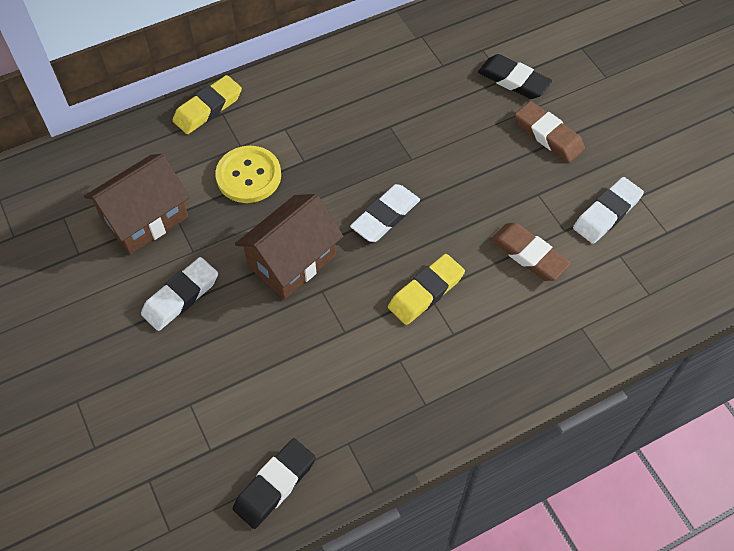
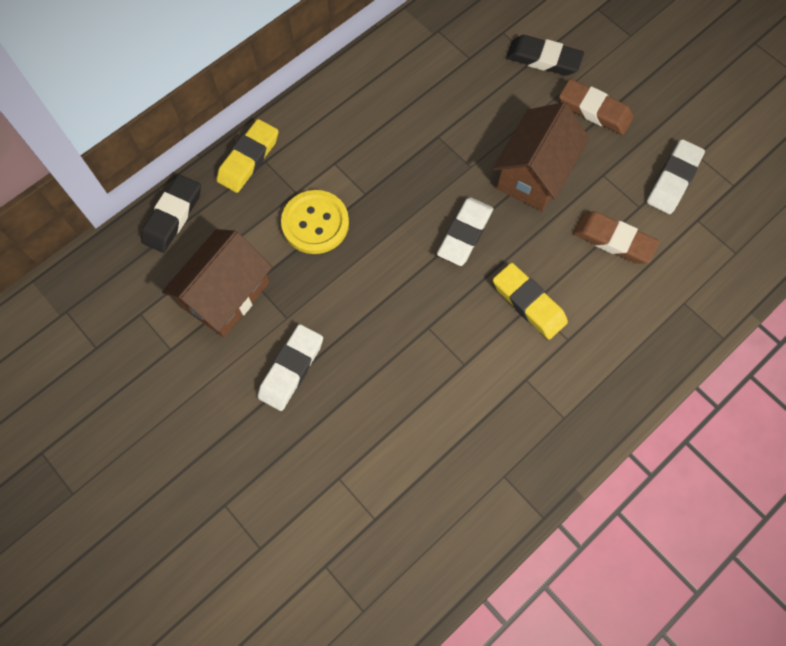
camera: 15 degrees left, 10 degrees up
black eraser [233,438,316,529] -> black eraser moved to [141,175,201,253]
brown house [235,194,344,299] -> brown house moved to [493,102,589,211]
yellow eraser [388,254,465,325] -> yellow eraser turned 75 degrees counterclockwise [493,263,568,340]

